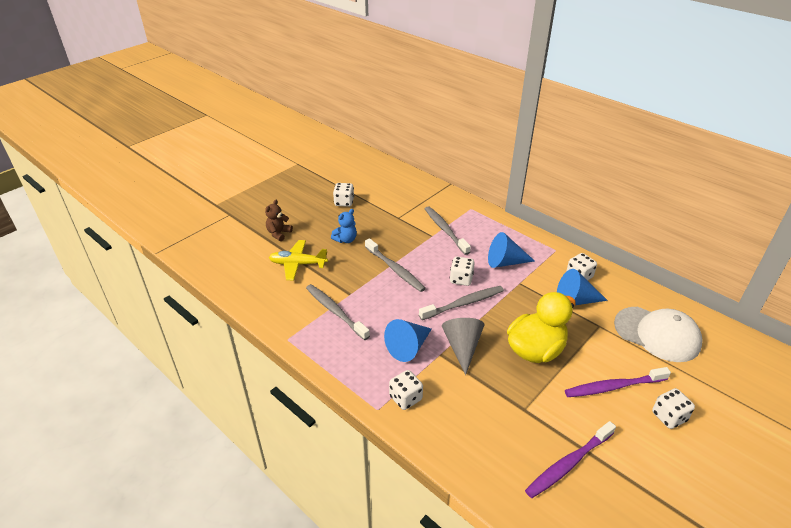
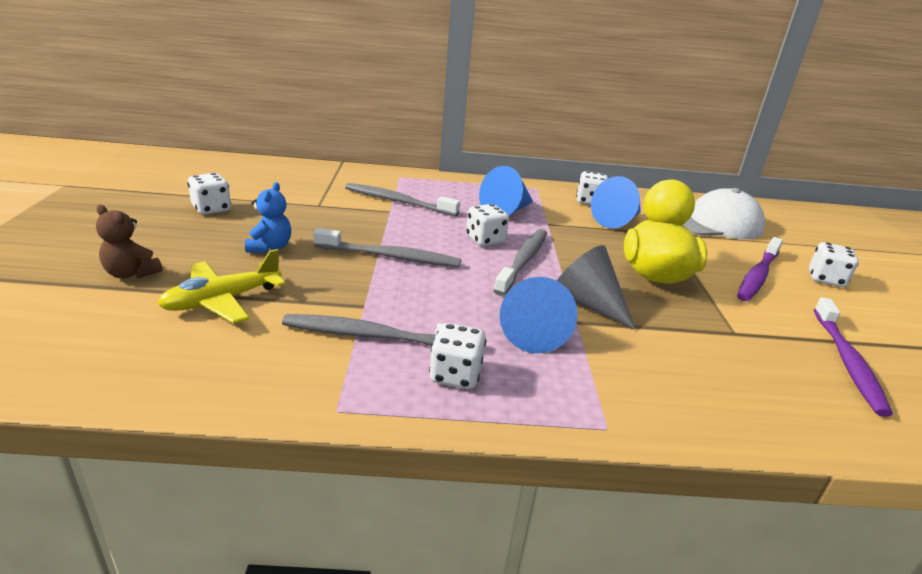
camera: 45 degrees left, 10 degrees down
brown teddy bear [265,200,293,241] -> brown teddy bear turned 45 degrees counterclockwise [96,204,163,278]
white dice [389,370,423,410] -> white dice moved to [429,323,486,389]

